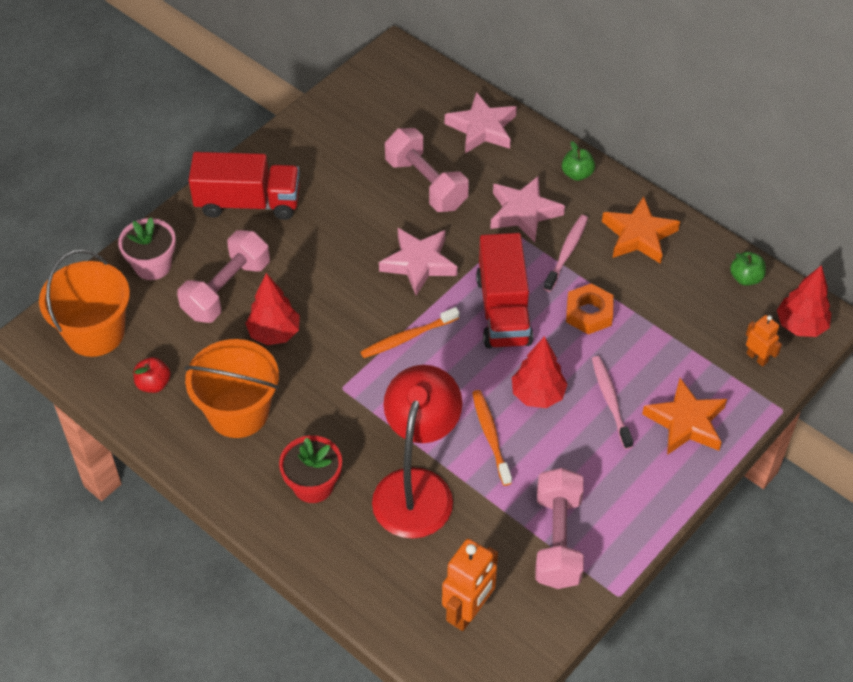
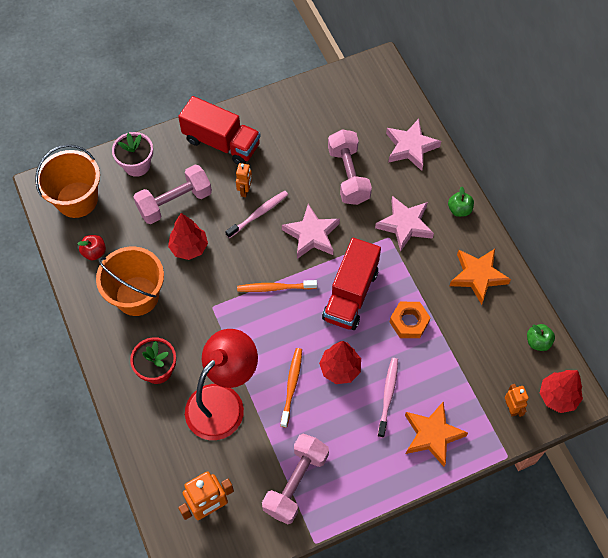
camera: 25 degrees right, 10 degrees up
pink toothbrush [543,215,588,292] -> pink toothbrush moved to [225,191,288,238]
none -> orange robot [236,163,252,197]

